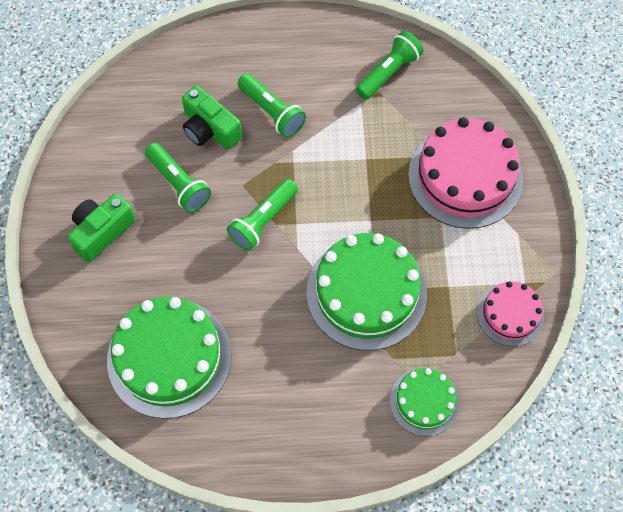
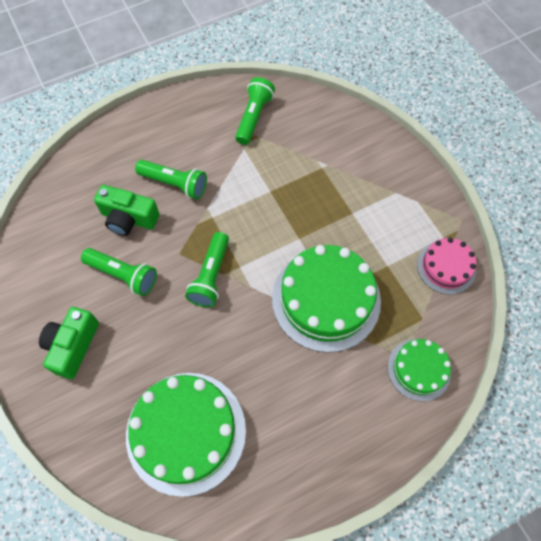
camera: 25 degrees left, 0 degrees up
pink cake [408,117,523,229] -> none

